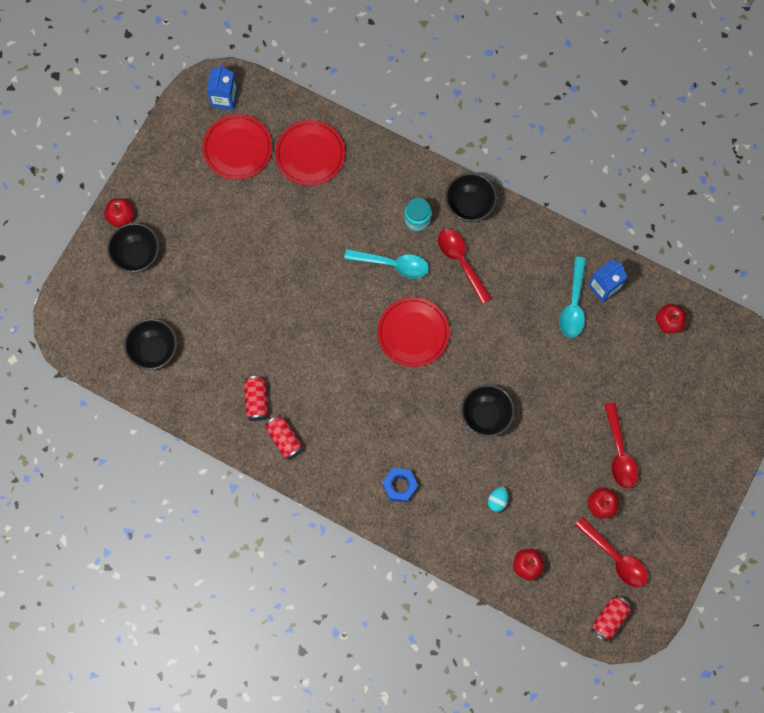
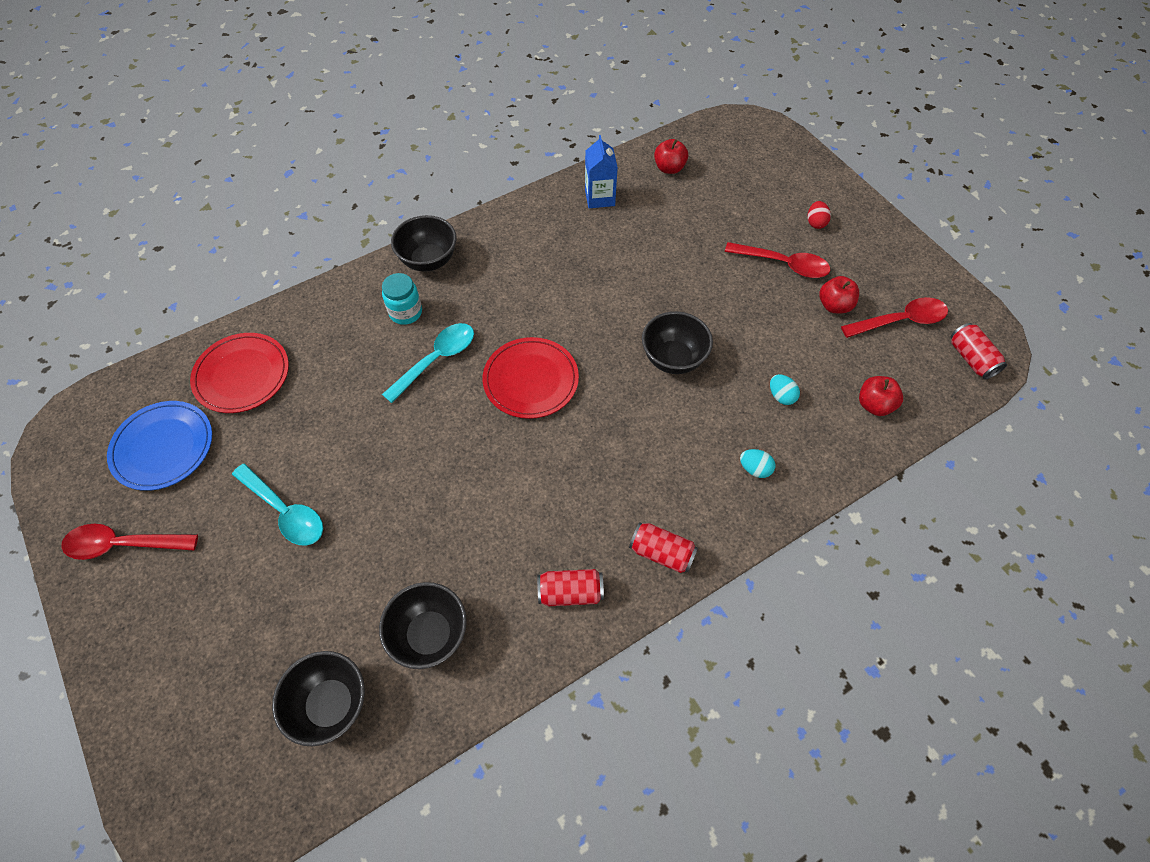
camera: 60 degrees left, 15 degrees down
red apple [104,198,134,227] -> none
black bowl [107,223,159,273] -> black bowl moved to [379,582,467,669]
red plate [202,114,272,180] -> blue plate [107,401,212,491]
blue carton [207,64,238,111] -> none
red can [244,376,268,421] -> red can moved to [629,522,698,573]
blue nut [382,468,418,502] -> none
red spoon [438,229,492,304] -> red spoon moved to [61,524,198,560]
turquoise spoon [559,257,586,338] -> turquoise spoon moved to [232,464,323,546]
none -> turquoise egg [740,449,775,478]
none -> red egg [808,201,831,229]

